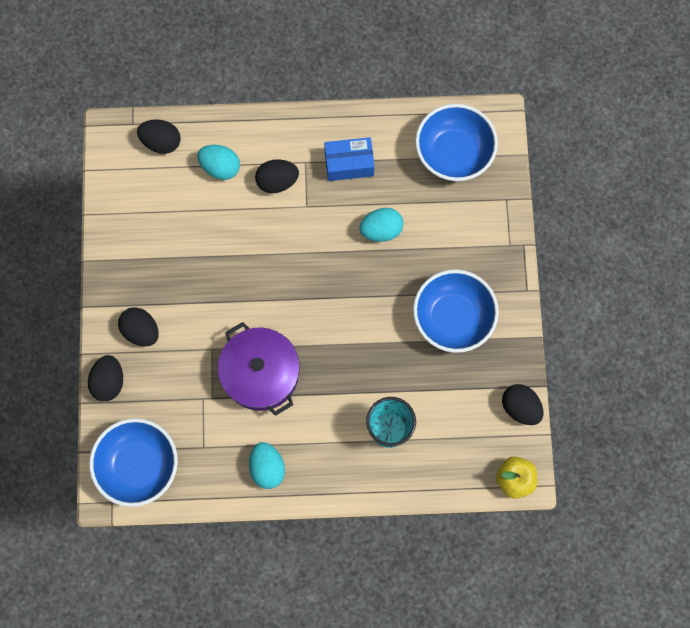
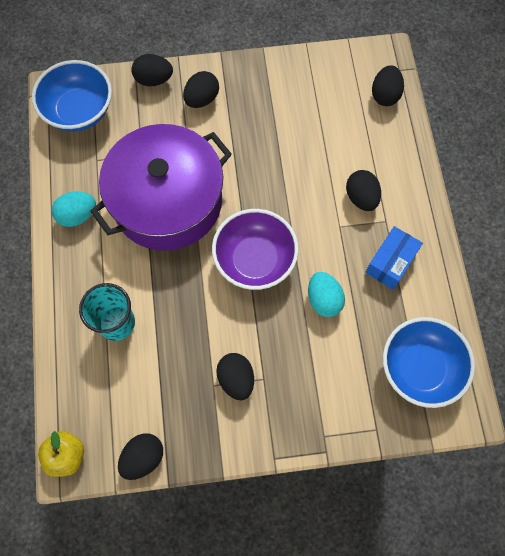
camera: 85 degrees right, 5 degrees down
turquoise egg [197,145,240,180] -> none
purple pot [218,322,300,416] -> purple pot [90,124,232,251], size x1.52
blue box [324,137,375,181] -> blue box turned 45 degrees clockwise [365,226,423,290]
blue bowl [413,270,499,353] -> black egg [216,353,254,400]
none -> purple bowl [212,209,299,290]

